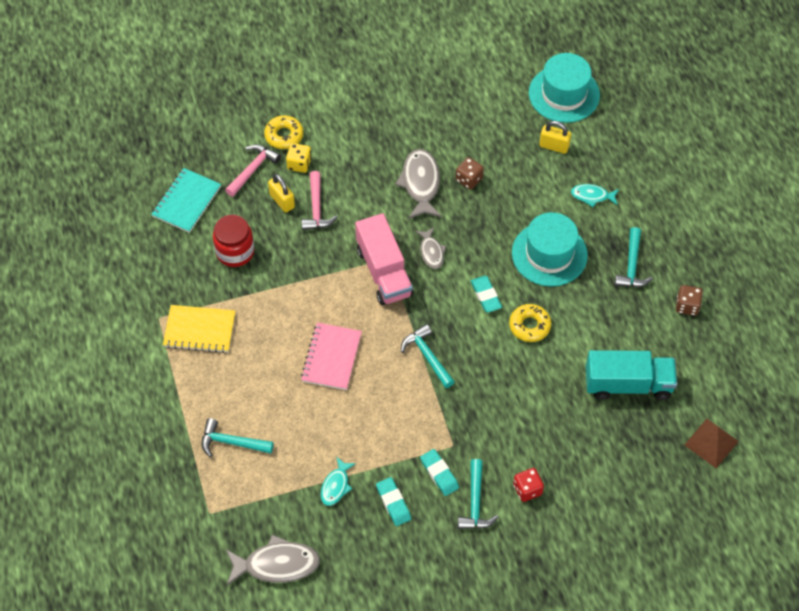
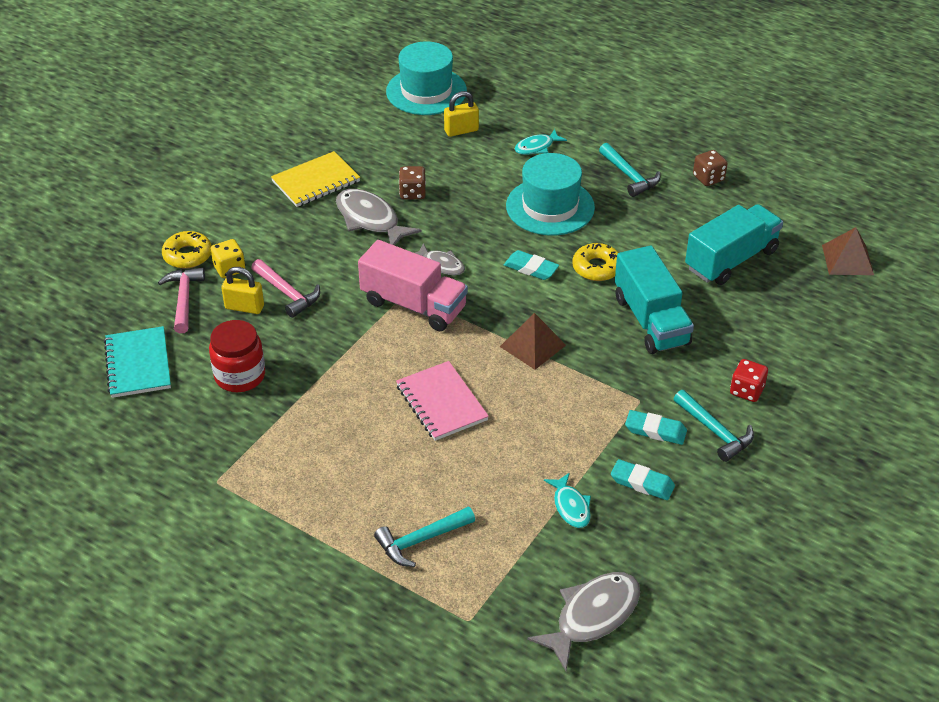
camera: 40 degrees left, 15 degrees down
yellow notebook [163,305,235,353] -> yellow notebook moved to [271,151,360,207]
turquoise hammer [401,324,455,388] -> brown pyramid [500,313,566,370]
none -> turquoise truck [615,245,694,354]

